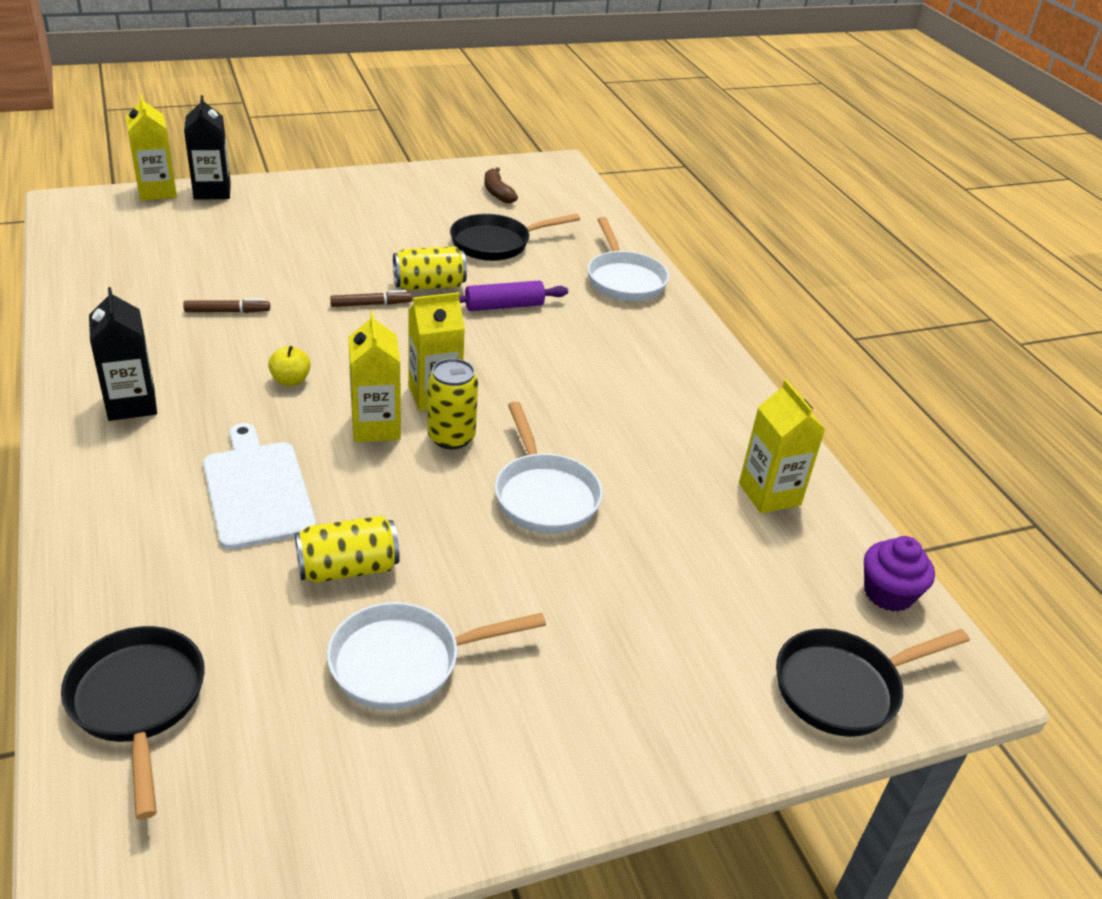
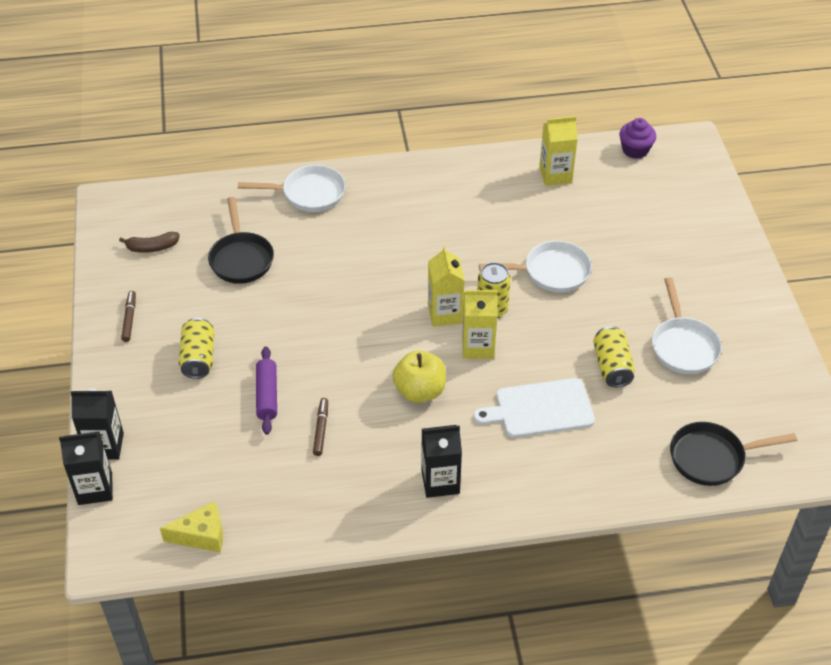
camera: 75 degrees left, 10 degrees up
yellow carton [126,95,177,201] -> black carton [59,431,113,505]
yellow apple [268,346,311,386] -> yellow apple [392,350,446,403], size x1.78
brown marker [330,290,412,307] -> brown marker moved to [121,291,136,342]
yellow can [393,246,467,290] -> yellow can moved to [179,318,215,379]
purple rolling pin [459,281,568,311] -> purple rolling pin moved to [256,346,277,435]
black pan [776,629,970,737] -> none
none -> yellow cheese [160,501,223,552]

